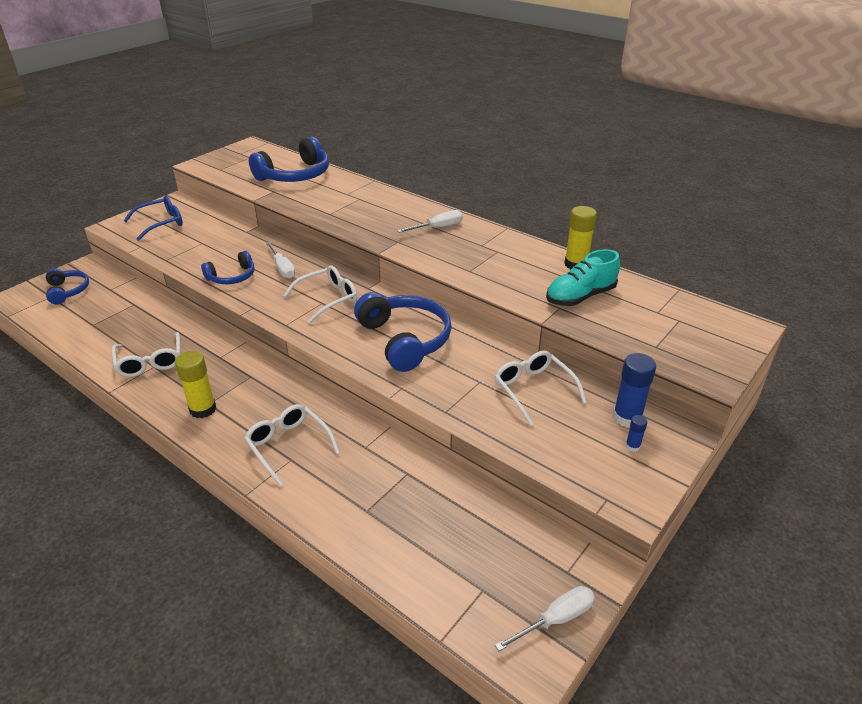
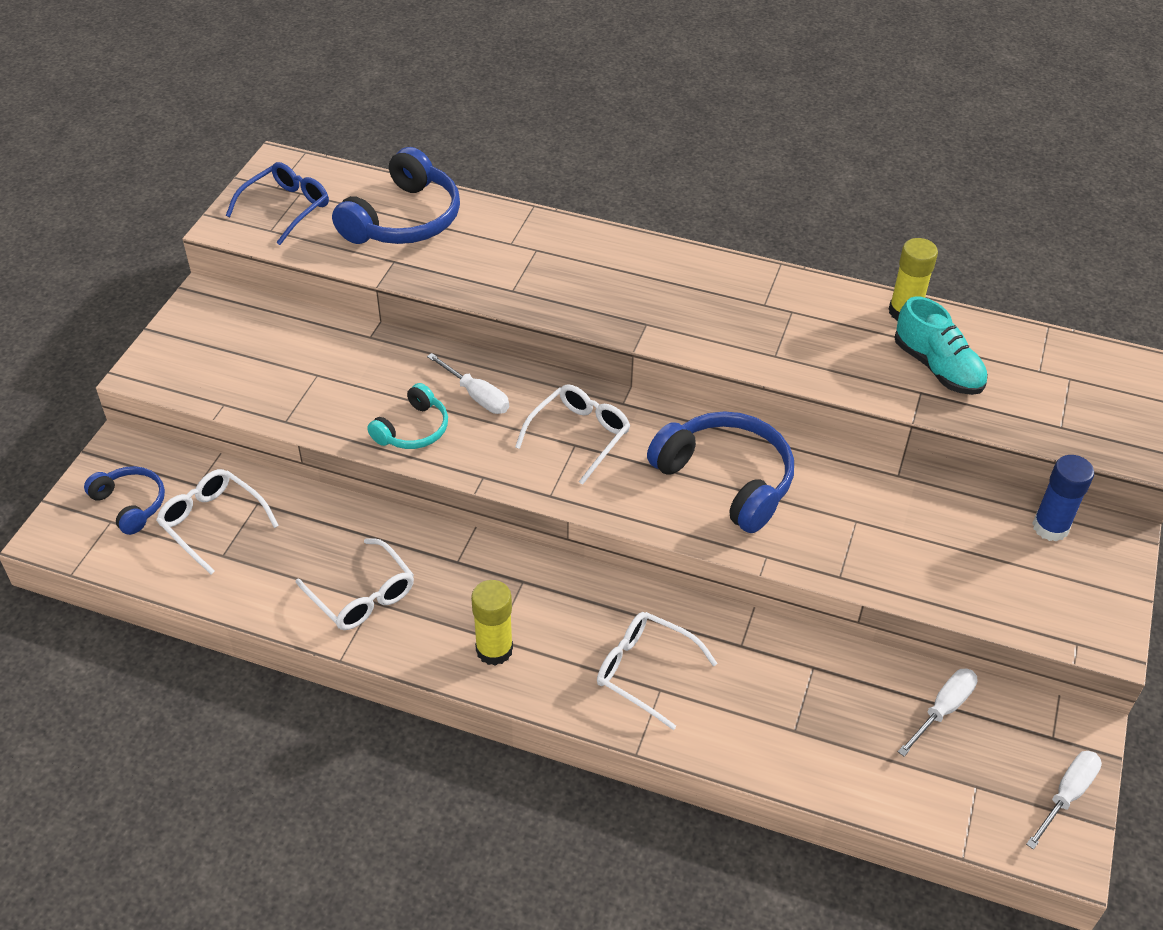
camera: 20 degrees left, 10 degrees up
blue glasses [123,196,183,241] -> blue glasses moved to [226,162,329,245]
blue headphones [201,251,254,284] -> turquoise headphones [367,383,448,449]
white screwdriver [397,210,463,233] -> white screwdriver moved to [898,669,978,757]
white glasses [495,351,587,426] -> white glasses moved to [156,469,279,574]
turquoise shoe [546,249,620,306] -> turquoise shoe turned 75 degrees counterclockwise [894,296,988,395]
blue glue stick [625,415,647,452] -> none

